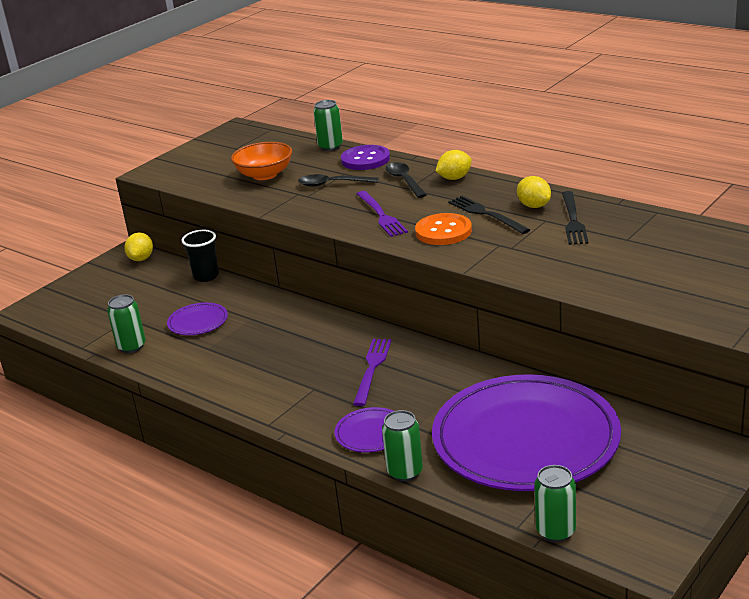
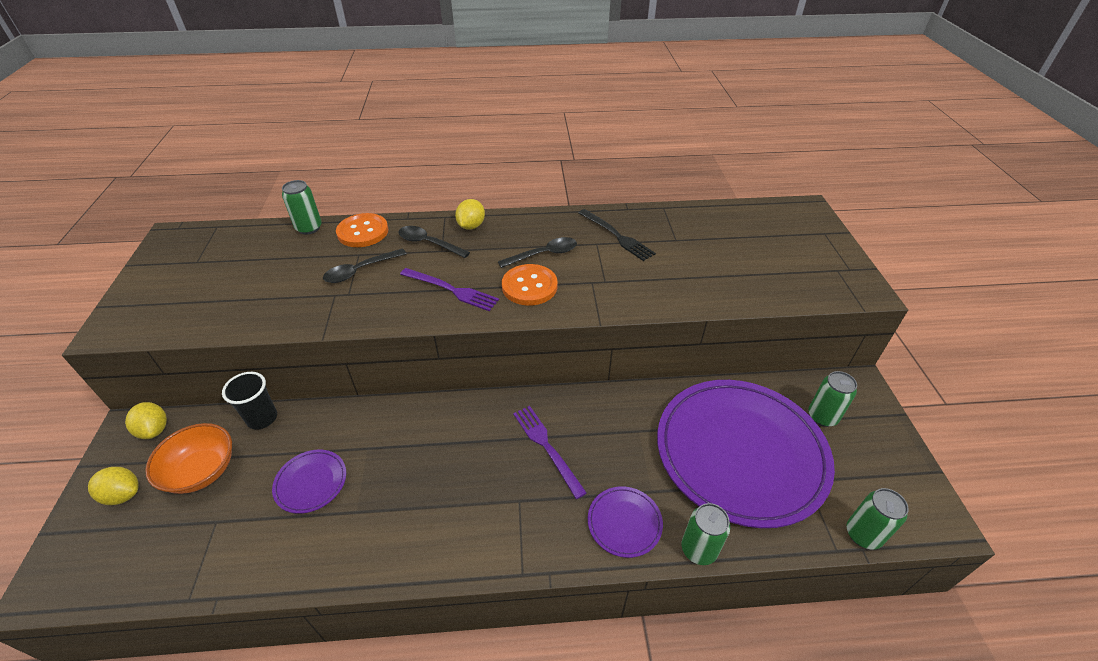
camera: 45 degrees left, 15 degrees up
green can [107,294,146,353] -> green can moved to [808,371,857,427]
orange bowl [231,142,292,180] -> orange bowl moved to [145,423,232,494]
purple button [341,145,390,170] -> orange button [336,213,388,247]
black fork [448,196,530,234] -> black spoon [498,237,577,268]
yellow lemon [517,176,551,208] -> yellow lemon moved to [88,467,138,505]

